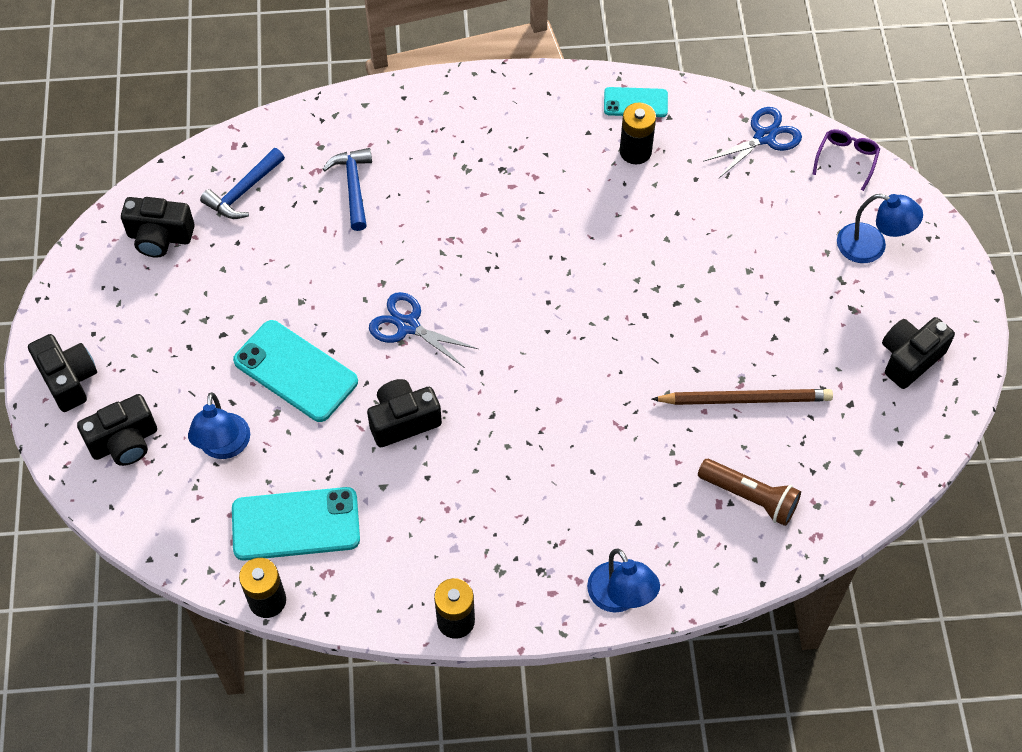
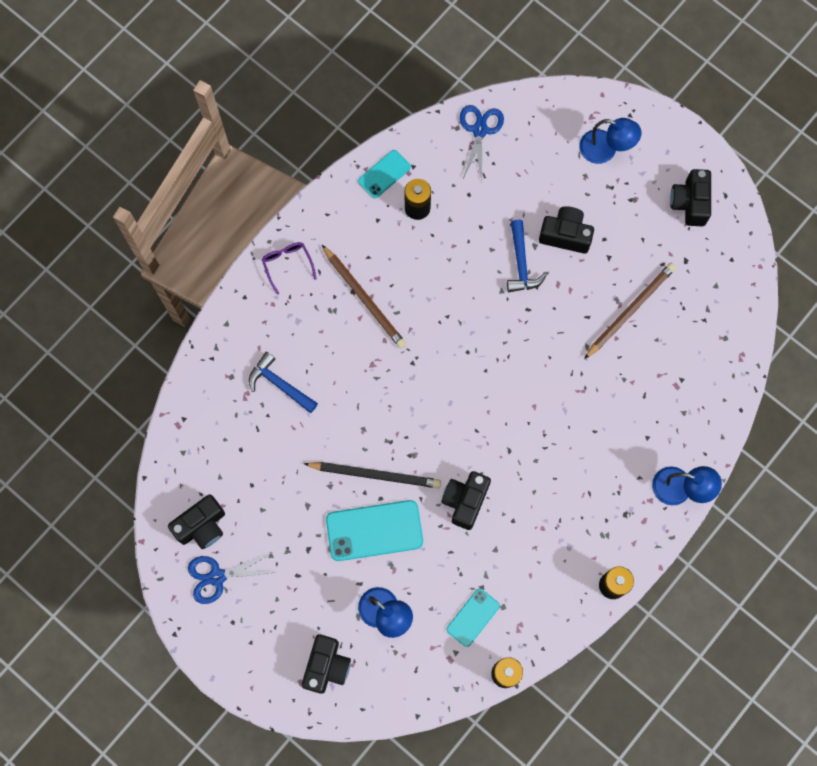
camera: 45 degrees left, 15 degrees up
black camera [28,334,97,412] -> black camera moved to [539,206,594,254]
blue hammer [200,148,285,219] -> blue hammer moved to [507,220,547,292]
turquoise phone [232,487,360,561] -> turquoise phone [446,588,500,647], size x0.58
blue scissors [369,292,478,368] -> blue scissors moved to [188,553,277,604]
brown flashlight [698,459,801,526] -> none
purple glasses [812,129,880,191] -> purple glasses moved to [262,242,317,295]
blue lamp [837,194,923,263] -> blue lamp turned 45 degrees clockwise [579,118,641,164]
none -> black pencil [304,462,441,488]
none -> brown pencil [322,245,406,348]

